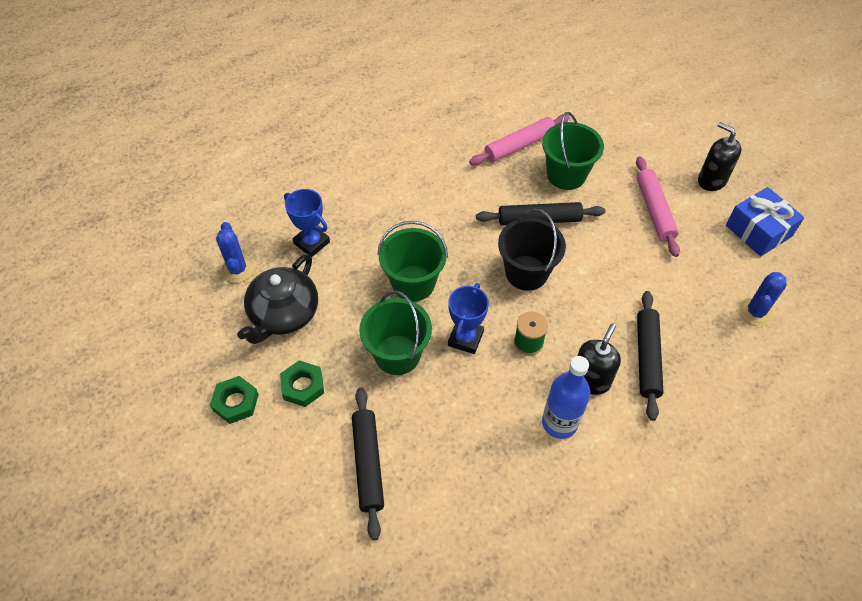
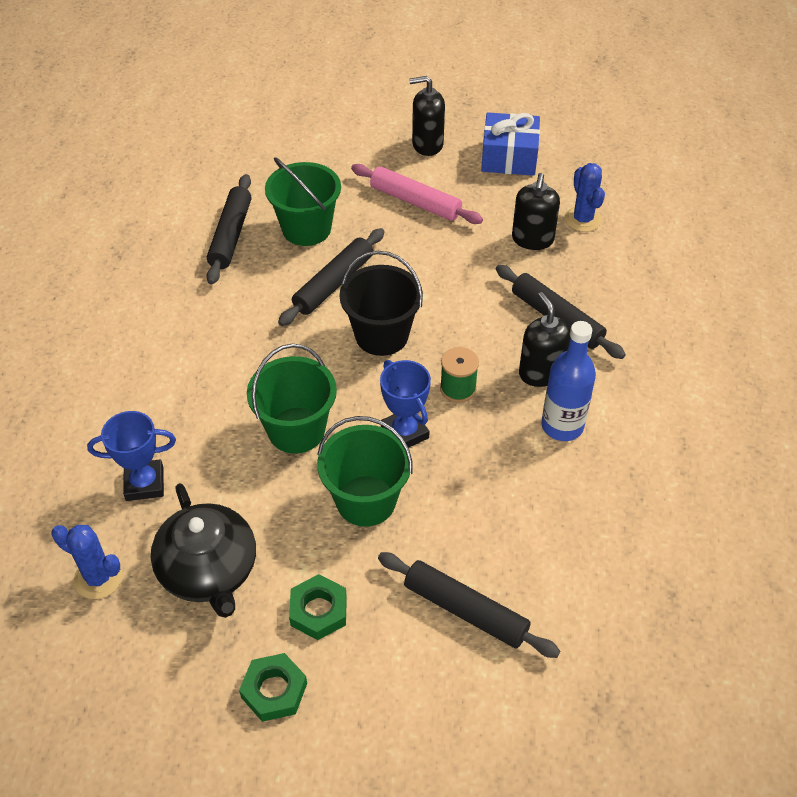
camera: 50 degrees left, 5 degrees down
pink rolling pin [469,114,570,165] -> black rolling pin [206,174,252,285]
none -> black soap dispenser [512,173,560,250]

